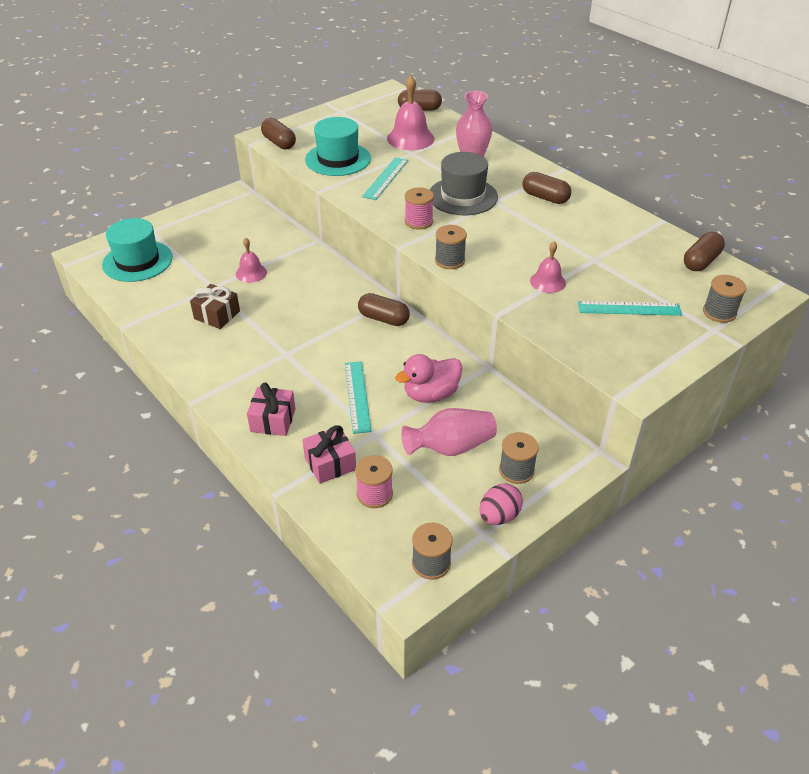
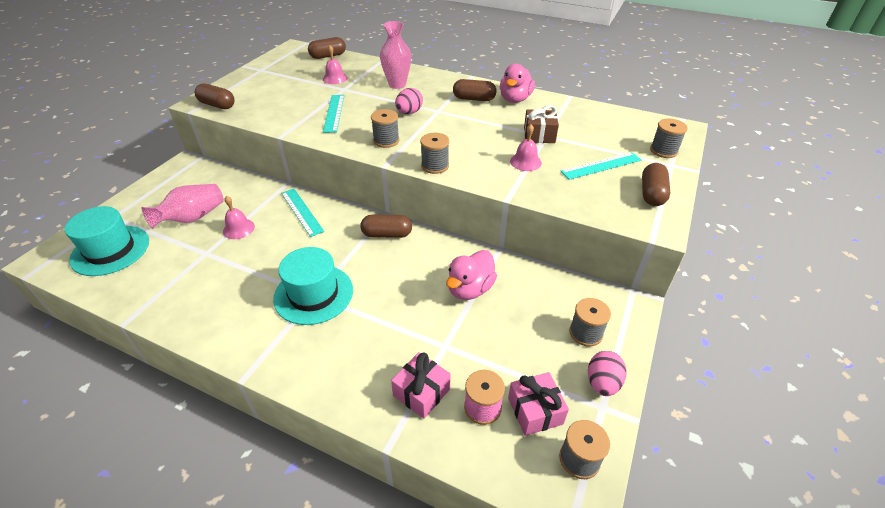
camera: 25 degrees left, 0 degrees up
brown gift [190,284,240,329] -> brown gift moved to [524,105,559,143]
pink gift [247,383,295,436] -> pink gift moved to [508,372,569,436]
turquoise hat [305,117,371,176] -> turquoise hat moved to [273,247,353,325]
turquoise ruler [345,361,372,434] -> turquoise ruler moved to [281,189,324,237]
pink bell [387,76,434,150] -> pink bell [323,45,348,84], size x0.60
pink vase [401,408,497,456] -> pink vase moved to [141,184,224,229]
pink spool [405,187,434,229] -> grey spool [371,109,399,148]
grey hat [430,152,498,215] -> pink egg [395,88,423,114]
brown capsule [684,232,725,271] -> brown capsule moved to [642,163,670,206]
none -> pink duck [500,64,535,103]

